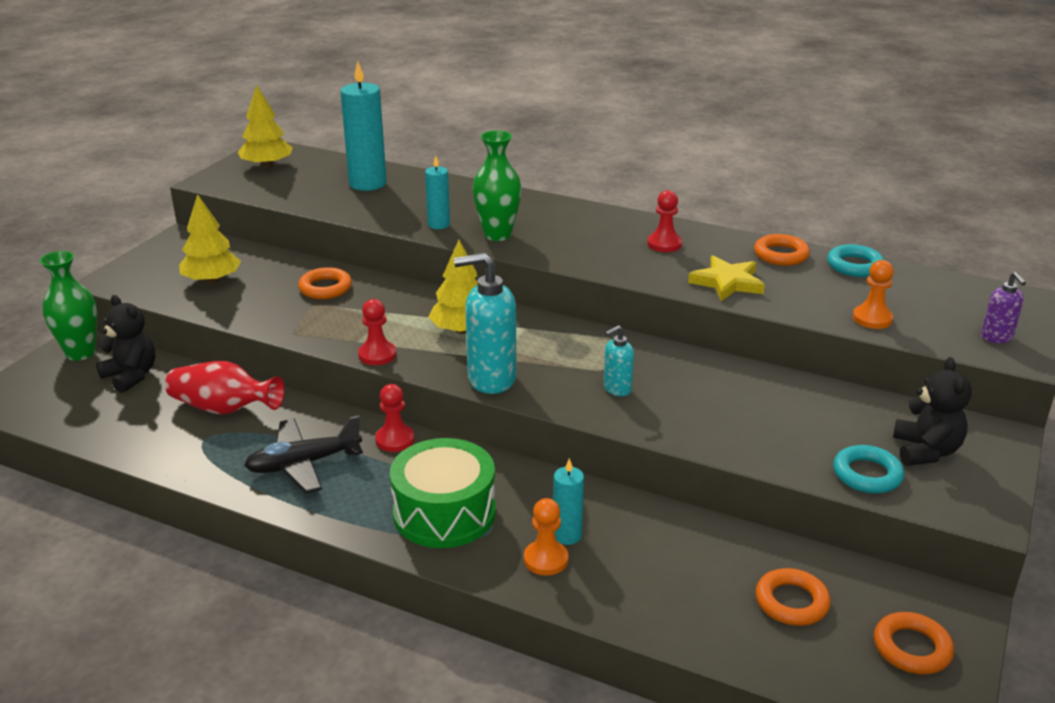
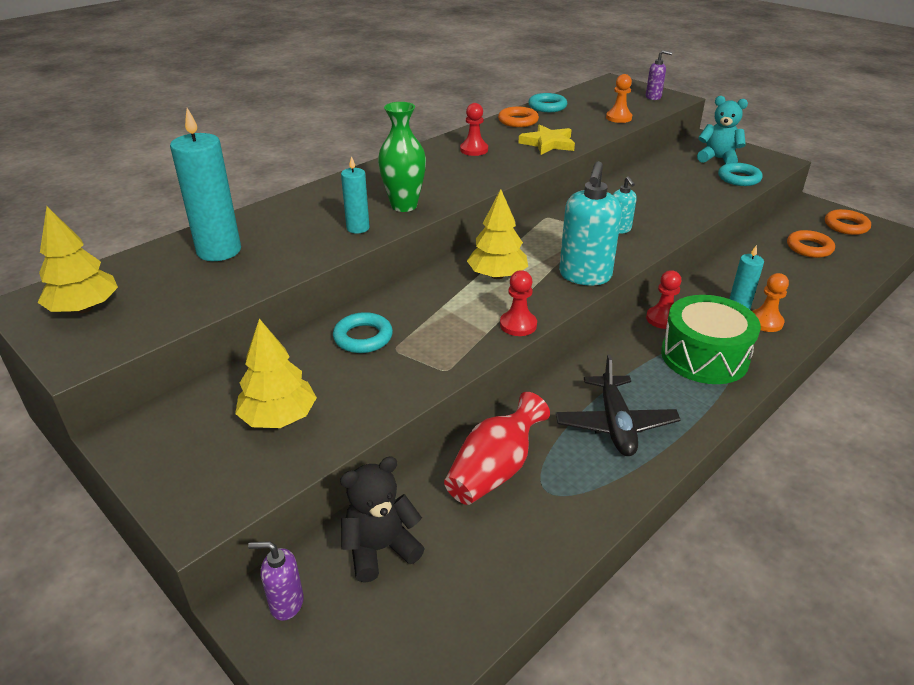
camera: 70 degrees left, 5 degrees up
green vase [40,251,97,361] -> purple soap dispenser [248,541,304,621]
orange ring [298,267,352,299] -> turquoise ring [333,312,393,353]
red pawn [375,384,414,452] -> red pawn moved to [646,270,681,329]
black teddy bear [893,357,972,466] -> turquoise teddy bear [697,96,748,164]

